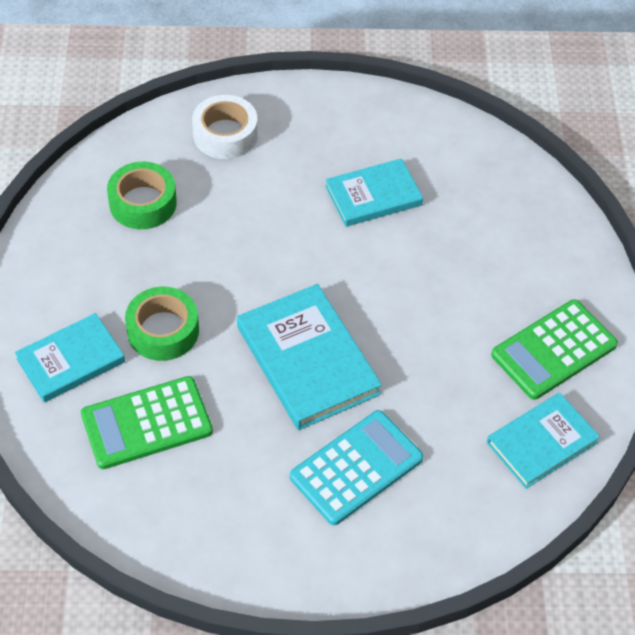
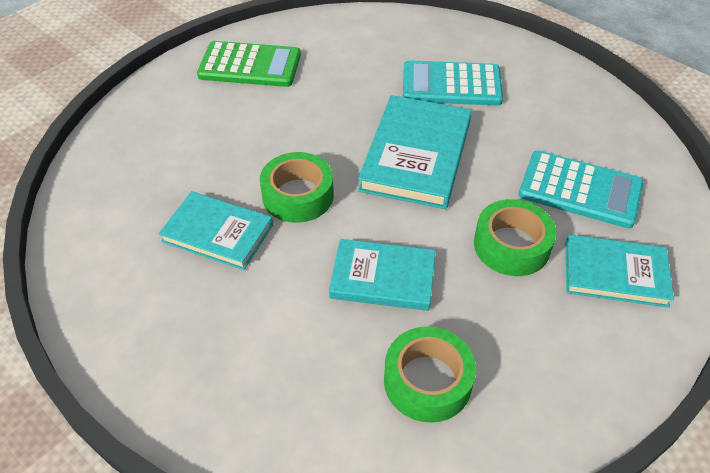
camera: 135 degrees left, 5 degrees down
green calculator [81,376,213,469] -> turquoise calculator [519,151,644,228]
white tape [192,95,258,159] -> none
turquoise book [487,393,600,489] -> turquoise book moved to [329,239,436,311]
none -> green tape [260,152,334,223]

